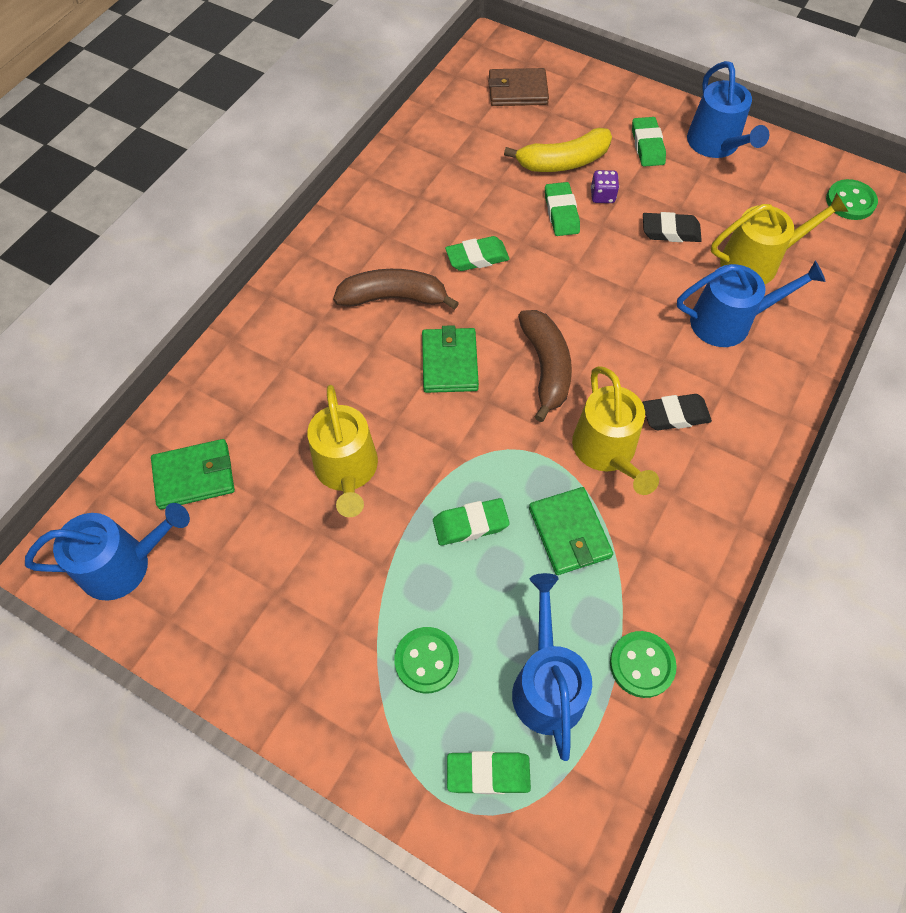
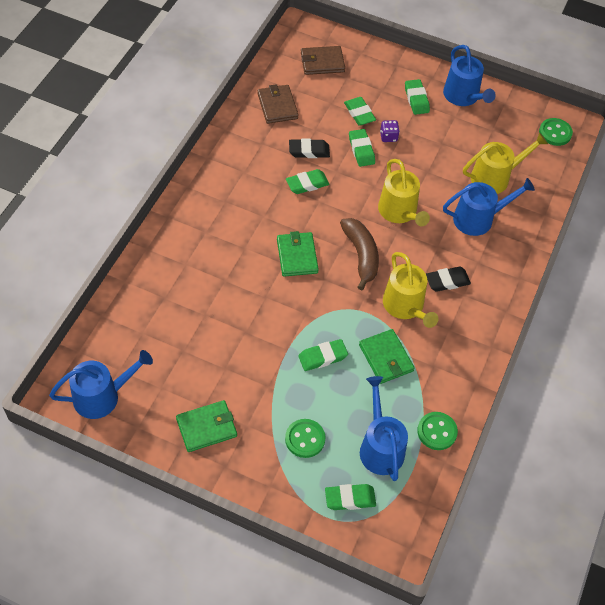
camera: 10 degrees left, 5 degrees down
green wallet [151,439,235,510] -> green wallet moved to [176,400,237,452]
yellow watering can [307,385,378,517] -> yellow watering can moved to [378,159,430,226]
brown banana [333,269,459,310] -> none
yellow banana [504,128,612,172] -> green eraser [344,97,376,126]
black eraser [643,212,702,242] -> black eraser moved to [289,139,330,158]
none -> brown wallet [257,84,299,124]

